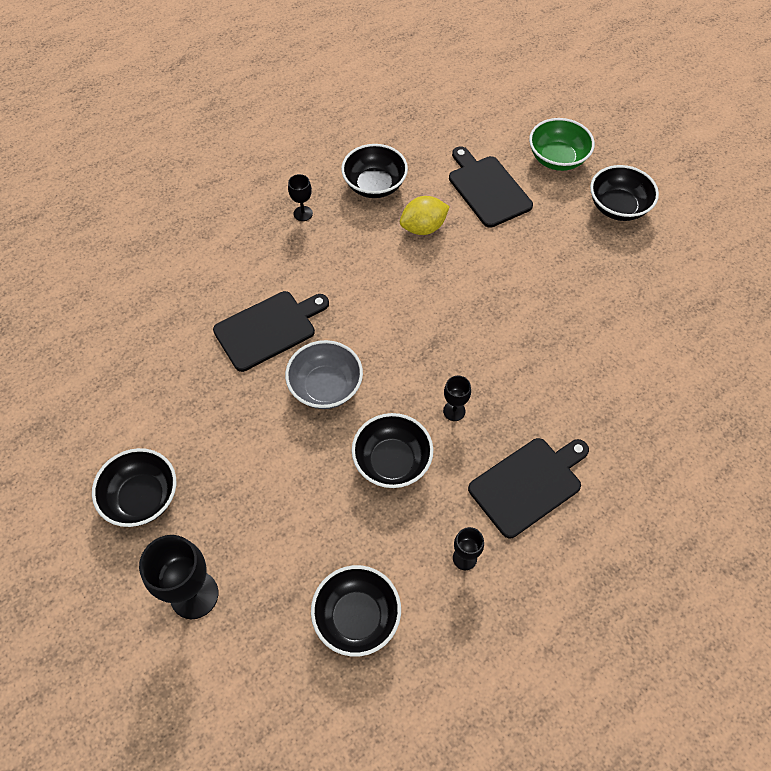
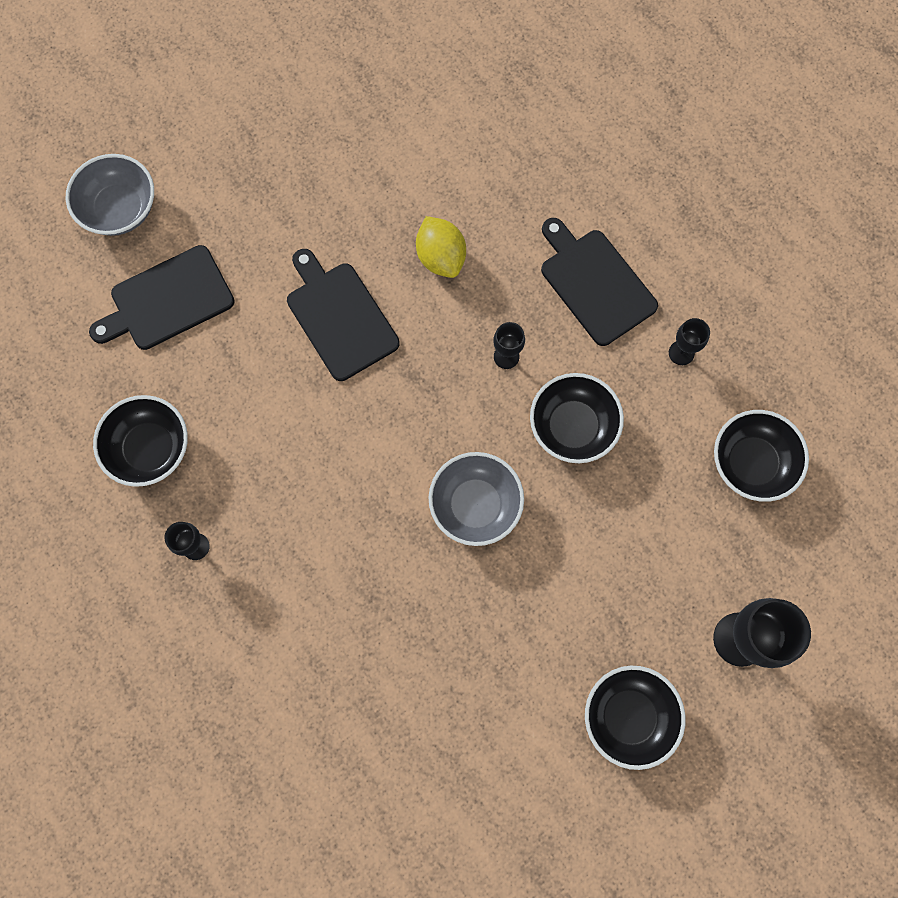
camera: 90 degrees left, 15 degrees up
black cutting board [213,291,329,372] -> black cutting board moved to [287,249,400,381]
yellow lemon [400,196,450,235] -> yellow lemon moved to [416,216,466,278]
green bowl [529,118,595,171] -> grey bowl [66,154,154,236]
black bowl [590,165,659,221] -> none

